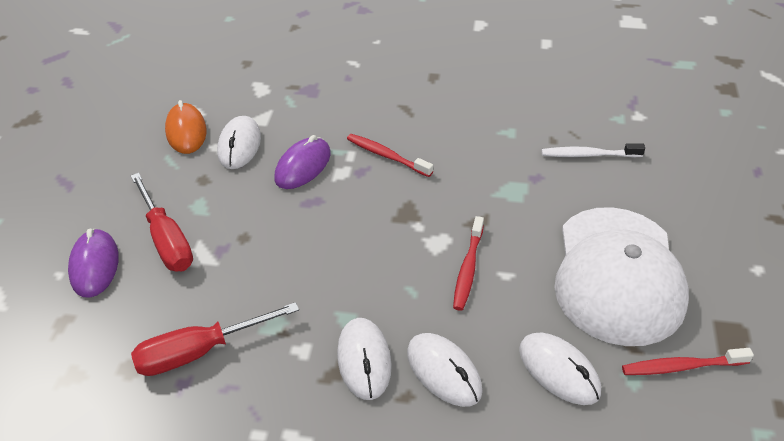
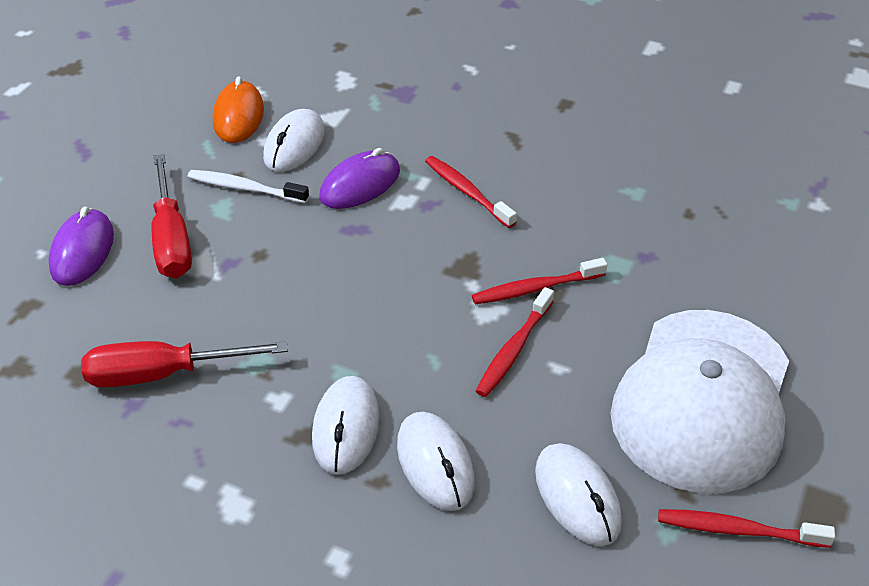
camera: 15 degrees right, 0 degrees up
white toothbrush [542,143,645,158] -> white toothbrush moved to [188,170,309,203]
none -> red toothbrush [472,258,607,304]

